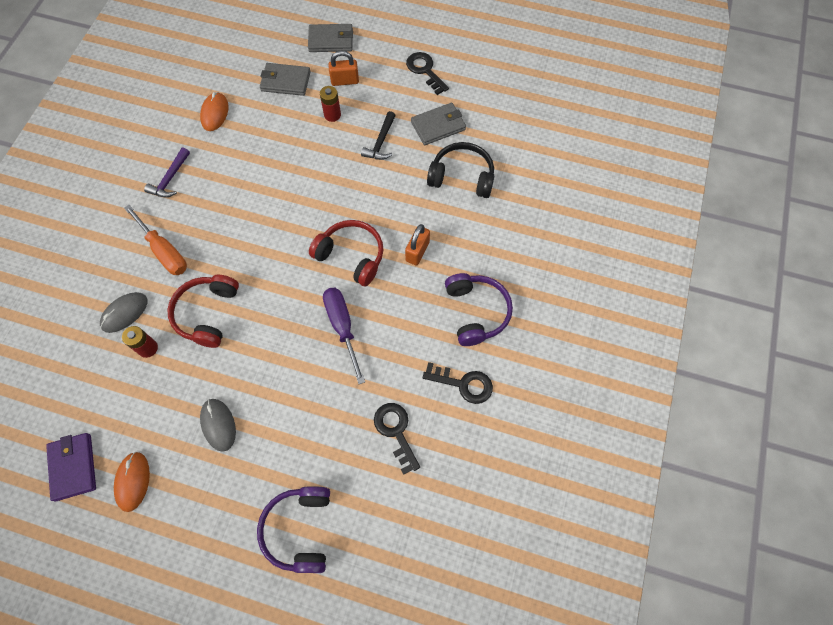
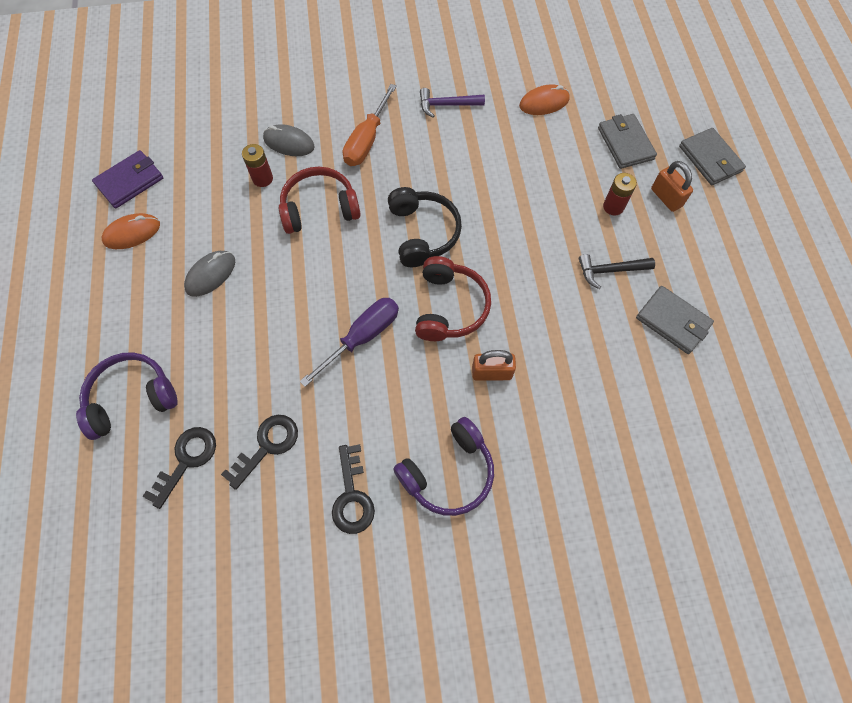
camera: 65 degrees right, 0 degrees up
black key [406,52,449,95] -> black key moved to [142,427,216,509]
black headphones [427,142,494,198] -> black headphones moved to [388,187,462,267]

